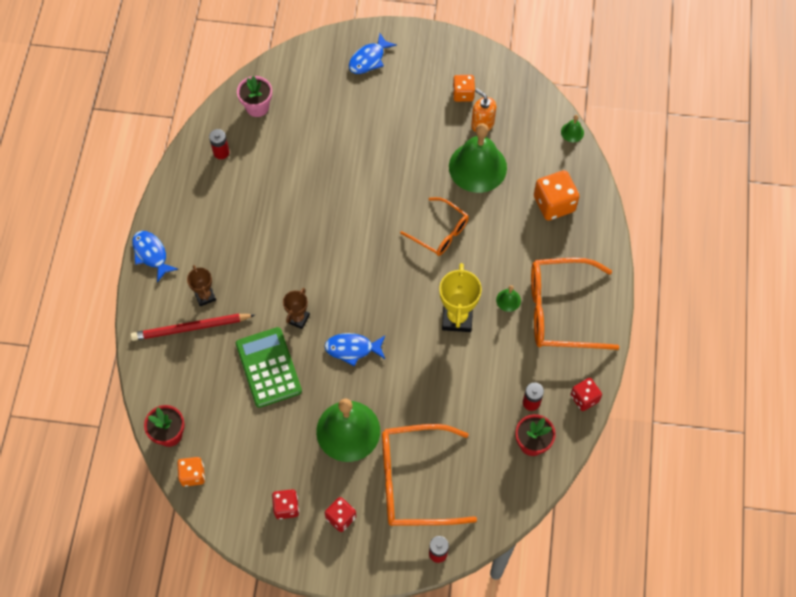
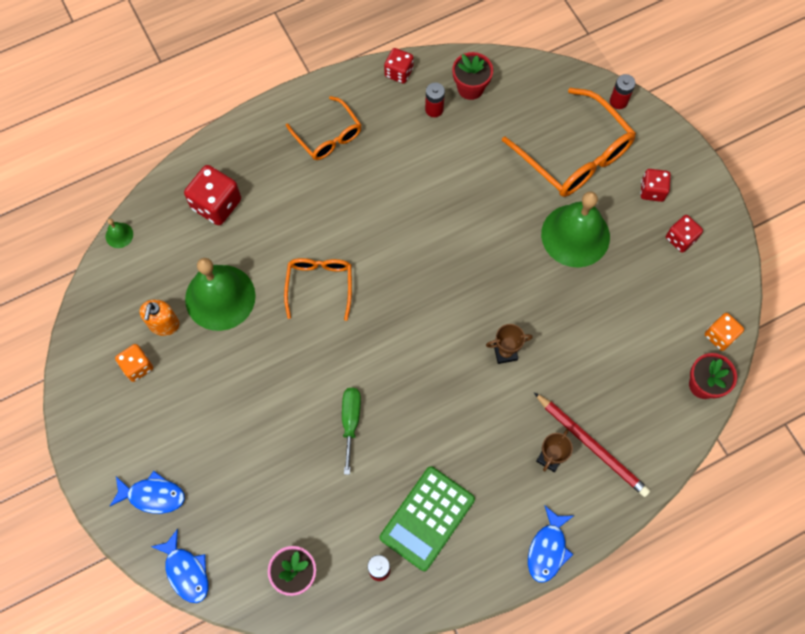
camera: 125 degrees left, 5 degrees up
green calculator [236,327,302,408] -> green calculator moved to [380,466,475,571]
blue fish [324,333,385,366] -> blue fish moved to [151,529,208,603]
yellow trophy [439,263,482,332] -> none
green bell [496,285,521,312] -> none
orange glasses [531,258,619,350] -> orange glasses [286,96,361,160], size x0.60
orange dice [534,170,580,221] -> red dice [184,165,241,225]
none -> green screwdriver [342,388,361,475]

